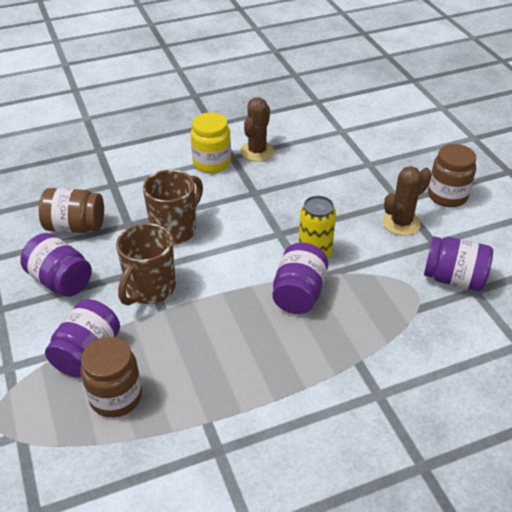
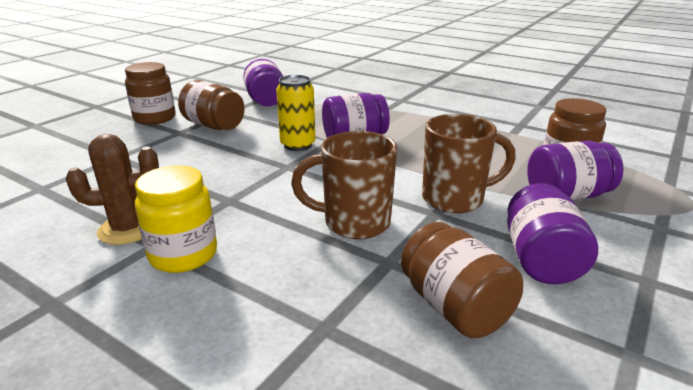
camera: 125 degrees left, 15 degrees down
brown cactus [382,166,432,236] -> brown jar [178,80,245,130]

